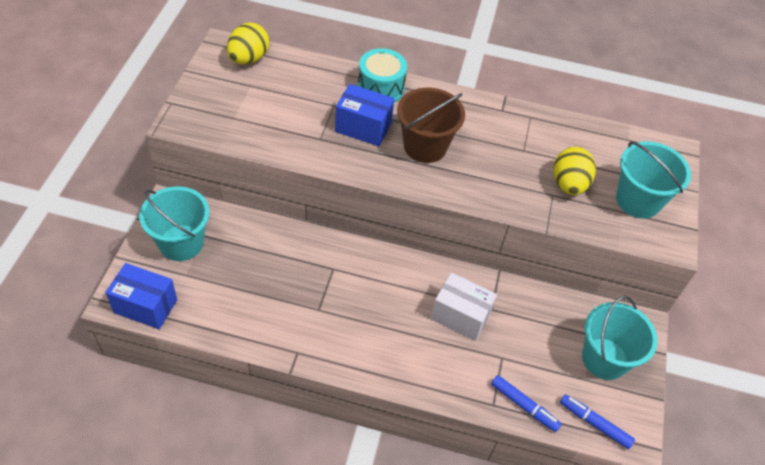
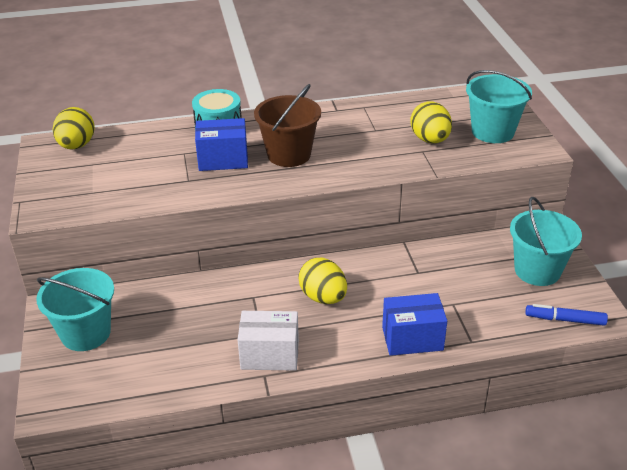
camera: 20 degrees left, 15 degrees down
blue box [105,263,177,329] -> blue box moved to [382,293,447,356]
white box [431,273,497,341] -> white box moved to [238,311,299,371]
blue marker [491,375,562,432] -> none
none -> yellow egg [298,258,347,304]

